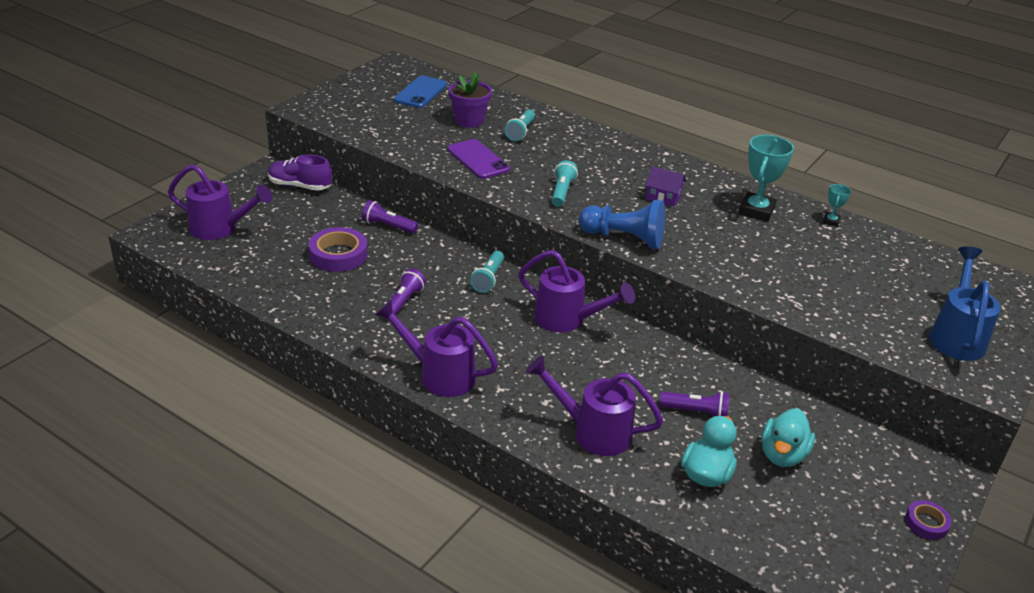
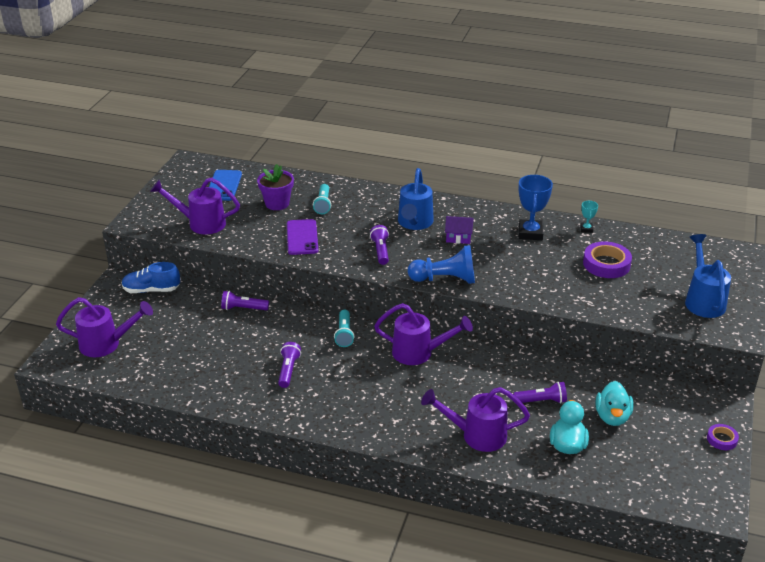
camera: 15 degrees left, 0 degrees up
purple shoe [268,155,332,191] -> blue shoe [122,262,180,293]
purple tape [308,227,368,272] -> purple tape moved to [583,241,632,278]
purple watering can [375,300,498,397] -> purple watering can moved to [150,178,240,234]
purple phone [447,139,510,179] -> purple phone turned 45 degrees clockwise [287,219,318,255]
turquoise flashlight [551,160,578,207] -> purple flashlight [370,225,389,265]
turquoise trophy [738,135,794,222] -> blue trophy [518,175,553,240]
none -> blue watering can [398,168,434,230]

